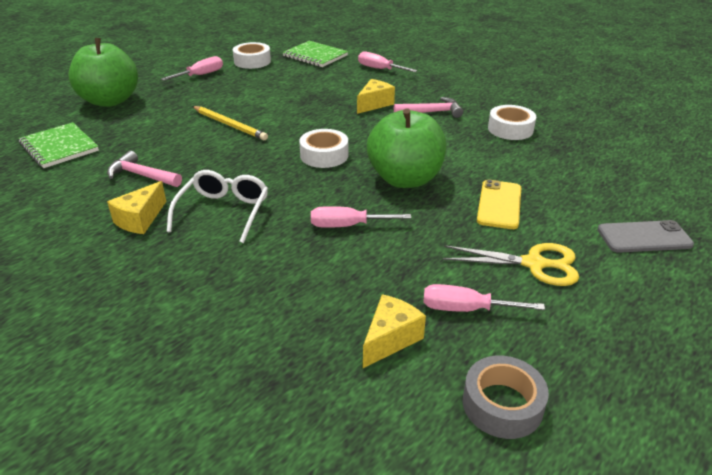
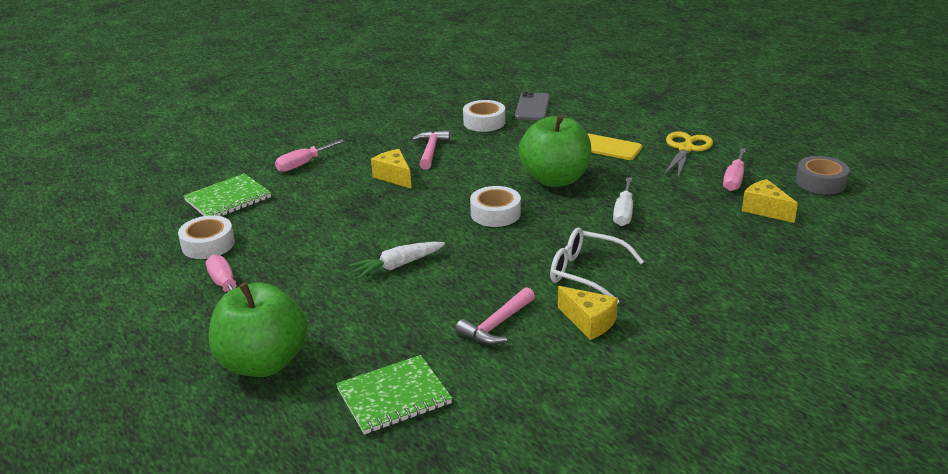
camera: 75 degrees left, 5 degrees down
yellow pencil [192,106,268,140] -> white carrot [349,242,445,279]
pink screwdriver [311,206,411,228] -> white screwdriver [613,177,633,226]
grey phone [597,220,694,253] -> grey phone moved to [515,92,550,120]

